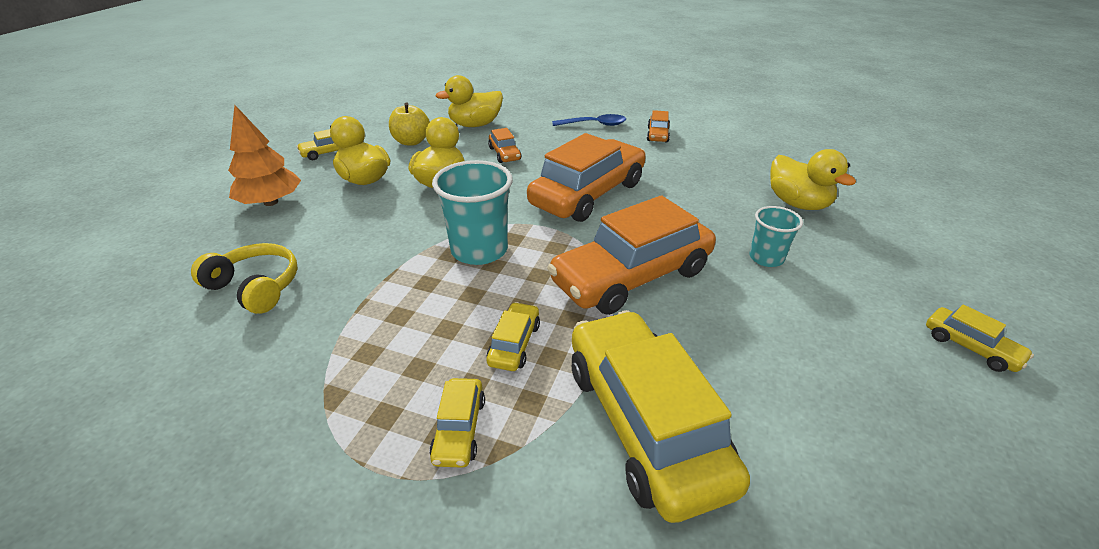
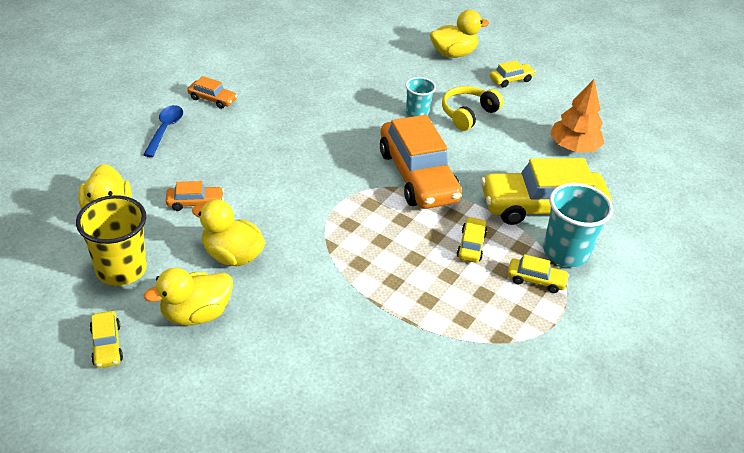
camera: 80 degrees left, 5 degrees up
yellow headphones [191,243,298,314] -> yellow headphones moved to [442,86,503,131]
orange tree [228,105,301,206] -> orange tree moved to [550,79,605,152]
yellow apple [389,103,430,146] -> yellow cup [76,195,147,286]
turquoise cup [432,160,513,265] -> turquoise cup moved to [543,183,613,267]
yellow car [486,302,540,371] -> yellow car turned 75 degrees clockwise [457,217,487,263]
orange car [527,133,646,222] -> none
yellow duck [770,149,856,210] -> yellow duck moved to [430,10,489,58]

